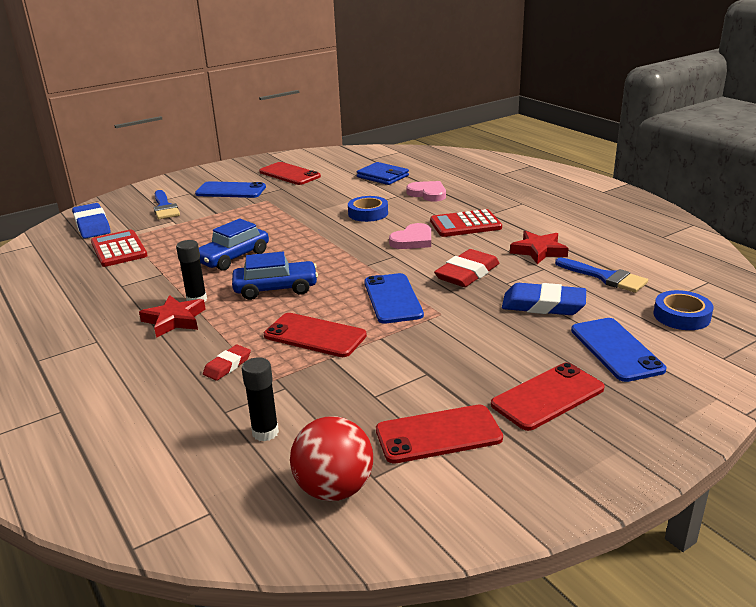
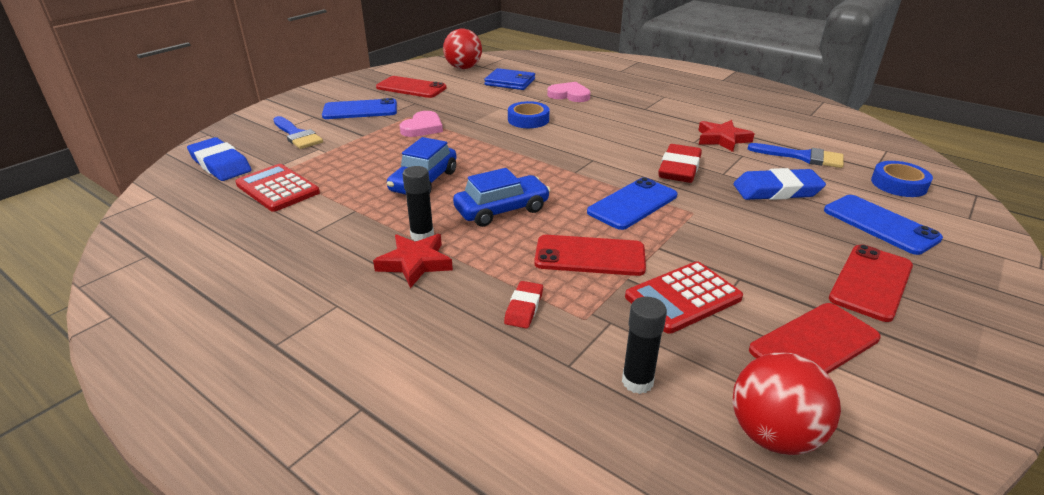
camera: 20 degrees left, 5 degrees up
blue phone [364,273,424,324] -> blue phone turned 75 degrees clockwise [587,177,677,230]
pink heart [389,223,431,249] -> pink heart moved to [400,111,443,137]
red calculator [430,209,502,237] -> red calculator moved to [625,261,743,334]
none -> red ball [443,29,482,69]

